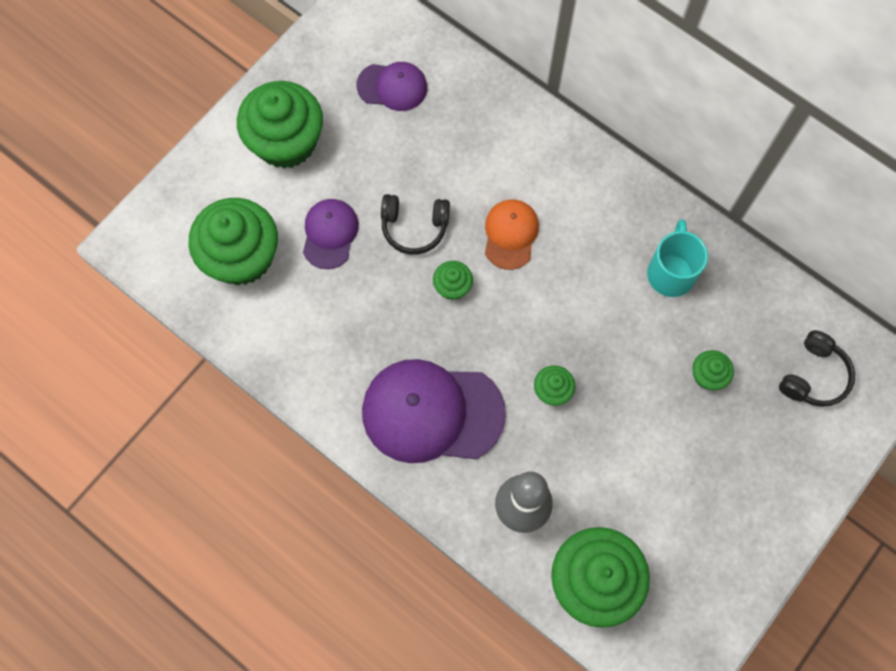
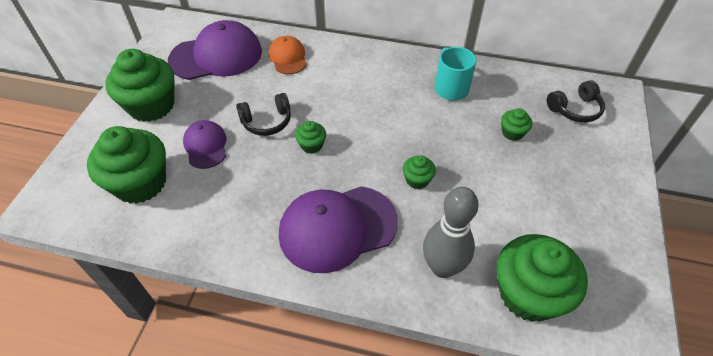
camera: 25 degrees left, 20 degrees down
purple cap [357,62,427,111] -> purple cap [168,20,262,80], size x1.84
orange cap [485,199,539,270] -> orange cap moved to [269,36,307,74]
black headphones [779,330,855,407] -> black headphones turned 60 degrees clockwise [547,80,605,122]

